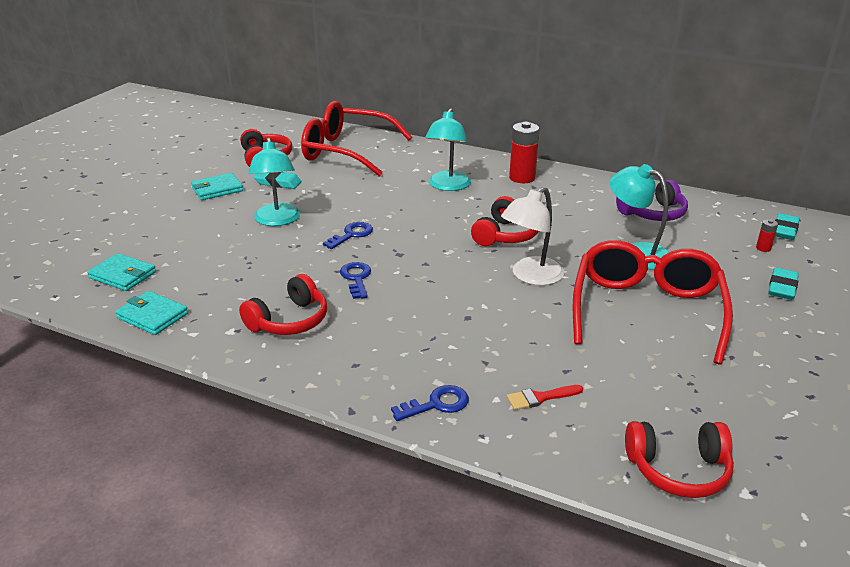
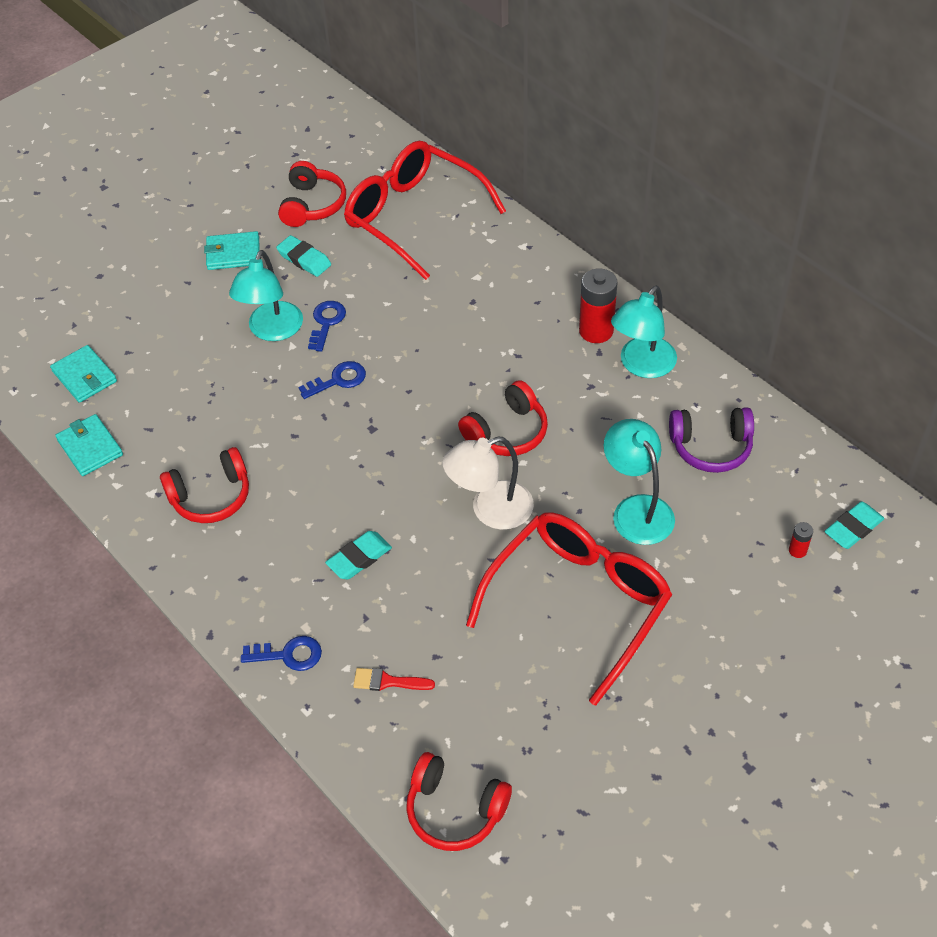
camera: 25 degrees right, 20 degrees up
blue key [340,262,371,299] -> blue key moved to [308,301,346,352]
turquoise lamp [425,108,471,191] -> turquoise lamp moved to [611,286,677,378]
turquoise eraser [768,267,799,300] -> turquoise eraser moved to [325,531,392,579]

